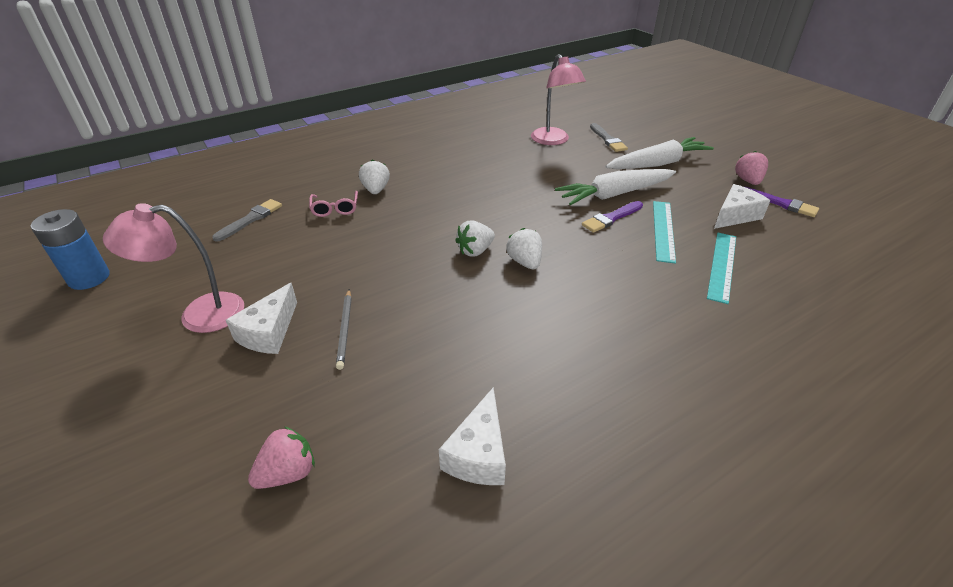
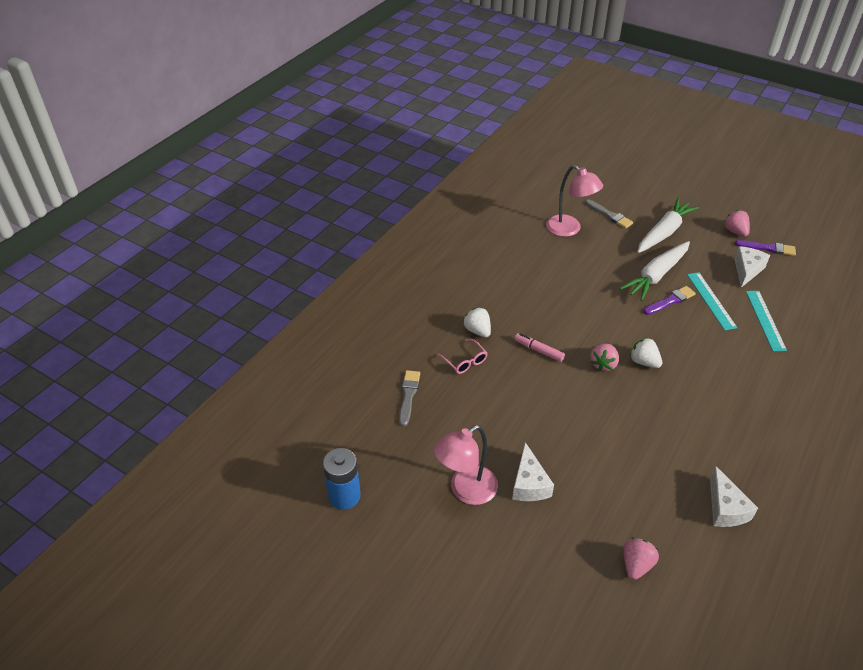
camera: 25 degrees left, 5 degrees up
grey pencil [336,289,352,370] -> none
white strawberry [455,220,495,257] -> pink strawberry [590,344,619,371]
purple brush [582,201,643,233] -> purple brush turned 150 degrees counterclockwise [643,286,696,315]
none -> pink marker [515,333,565,362]

